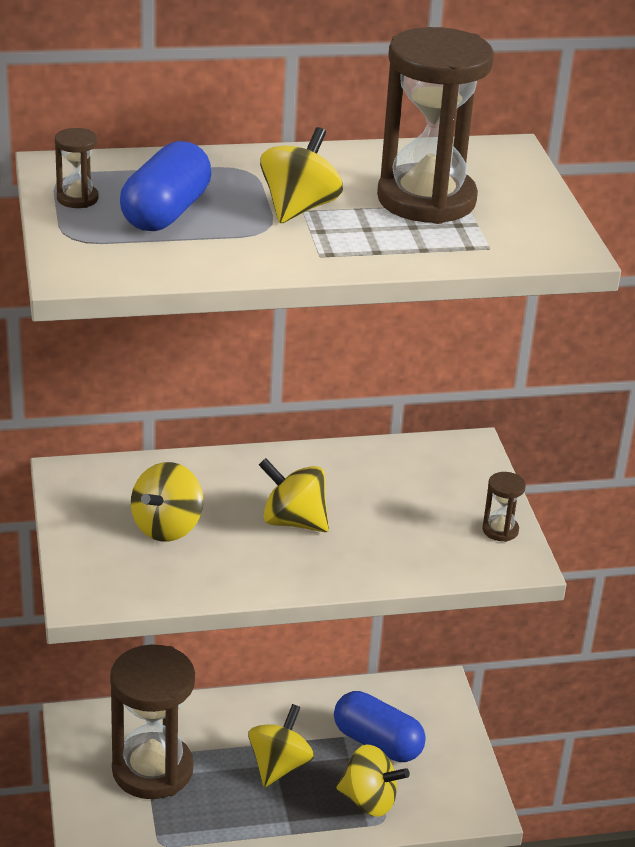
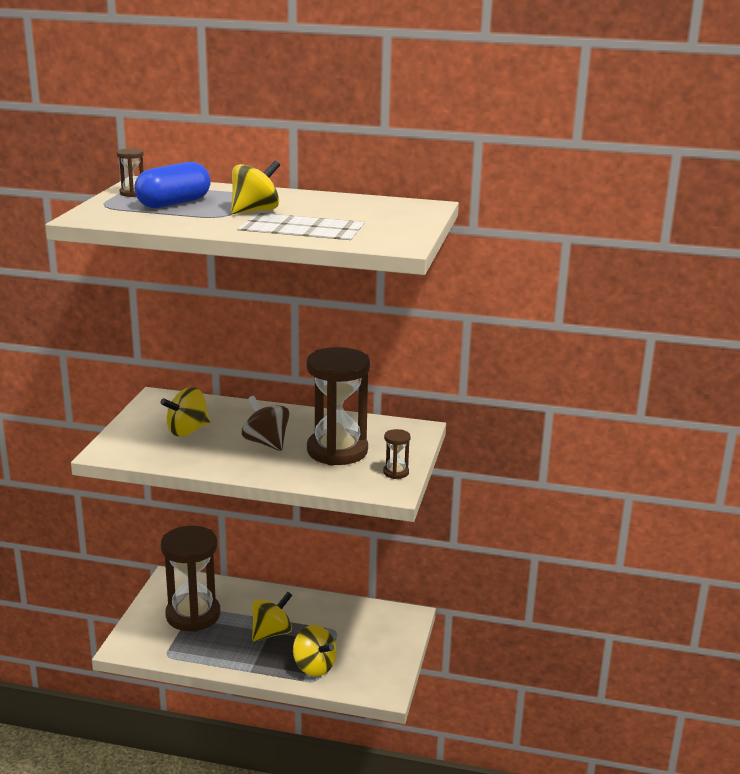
camera: 25 degrees right, 10 degrees down
yellow spinning top [259,458,329,532] -> brown spinning top [242,396,289,451]
blue capsule [334,691,426,762] -> none
brown hourglass [377,27,494,224] -> brown hourglass moved to [306,347,370,466]

